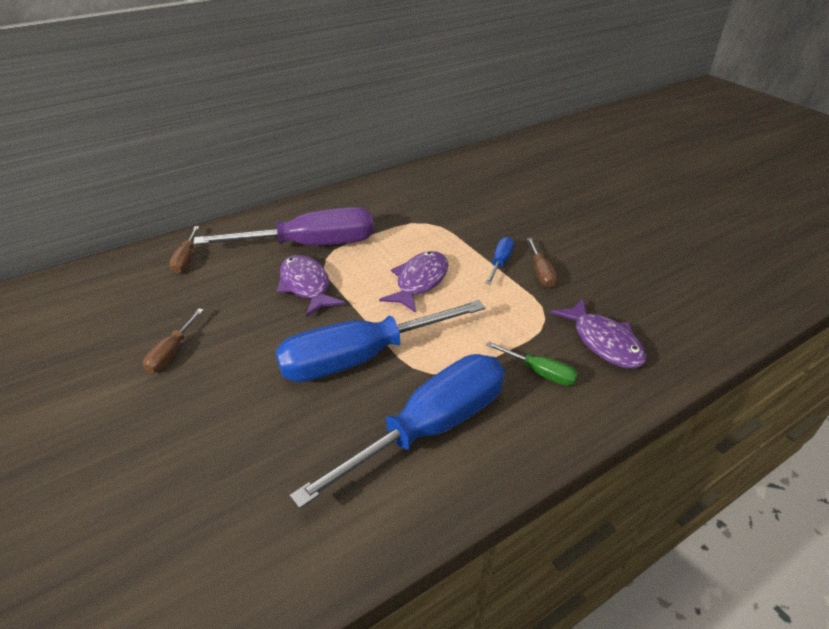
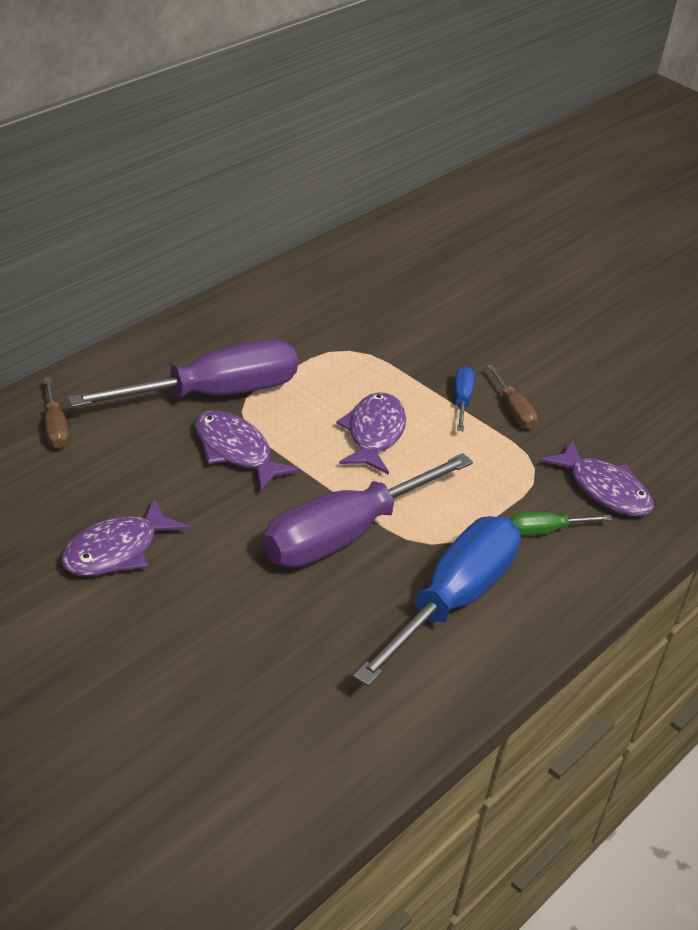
camera: 20 degrees left, 0 degrees up
brown screwdriver [143,309,204,373] -> purple fish [61,497,189,576]
blue screwdriver [275,300,485,382] -> purple screwdriver [262,453,473,568]
green screwdriver [486,341,578,386] -> green screwdriver turned 150 degrees clockwise [510,512,613,536]

